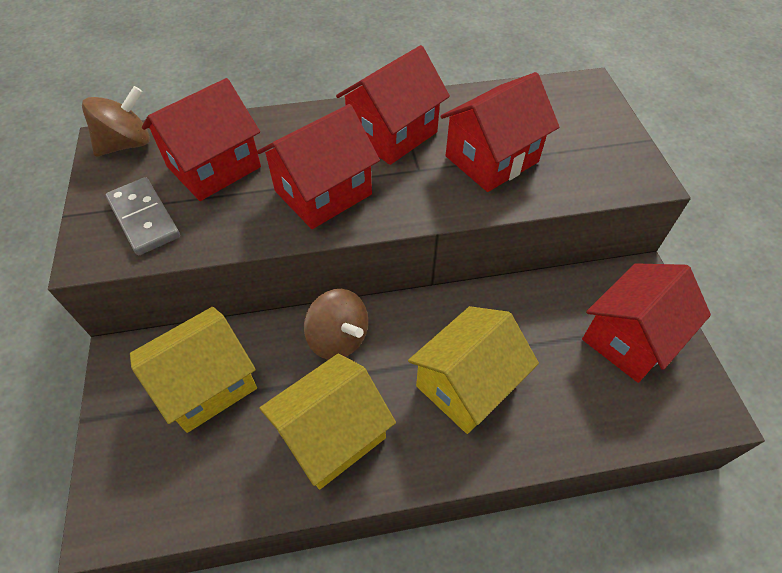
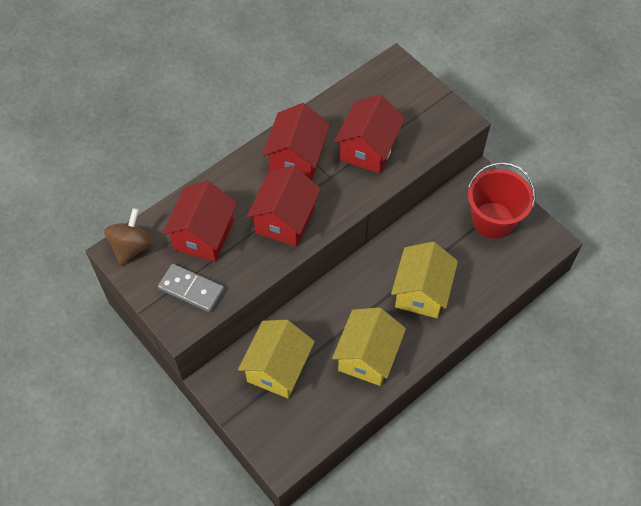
camera: 30 degrees left, 5 degrees up
brown spinning top [304,289,368,360] -> none
red house [582,263,711,383] -> red bucket [468,162,536,239]

